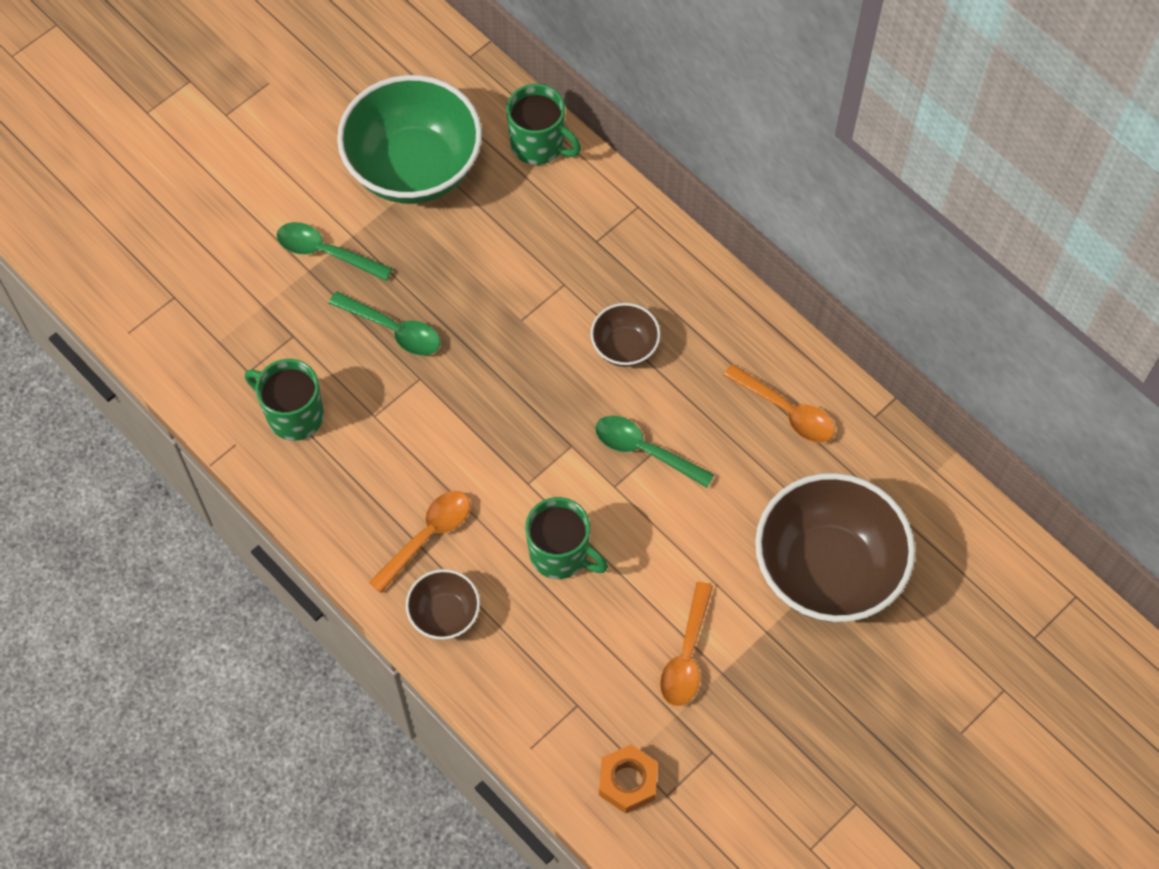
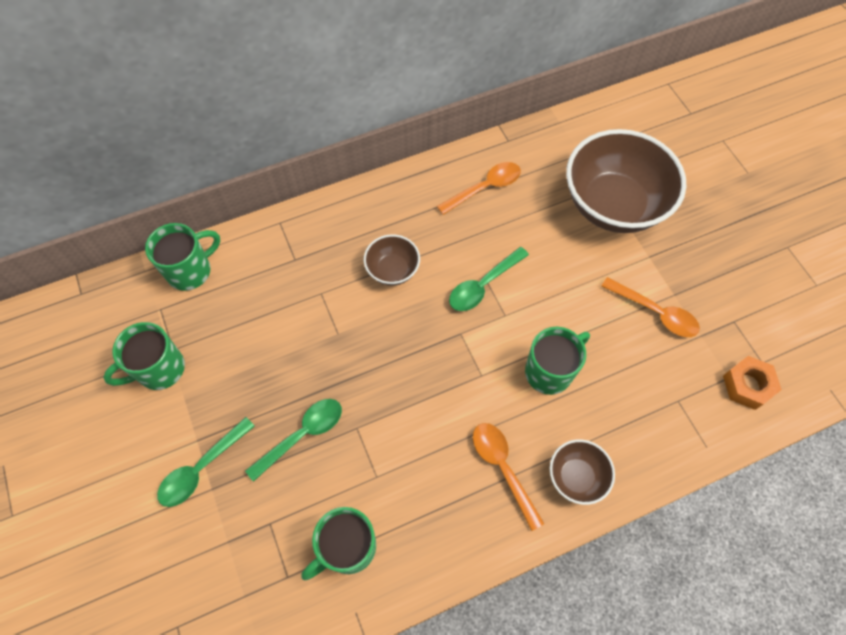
camera: 70 degrees left, 0 degrees up
green bowl [337,75,482,204] -> green mug [103,322,185,390]

